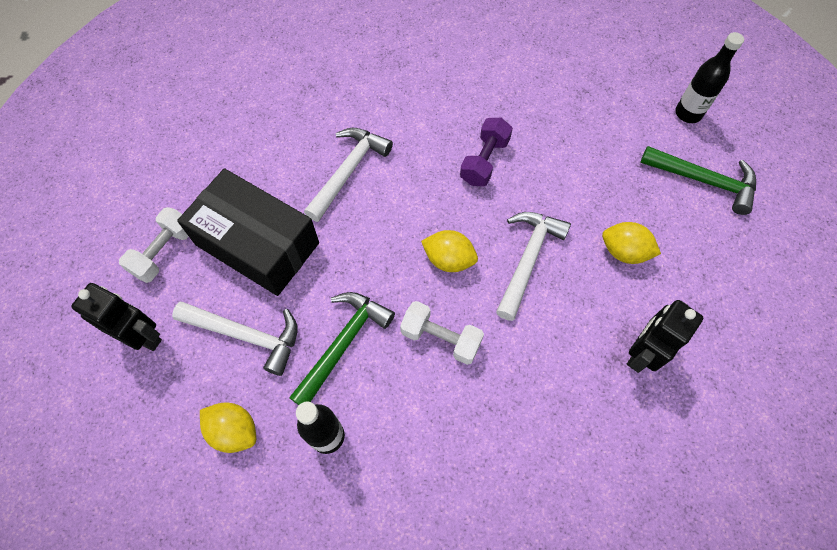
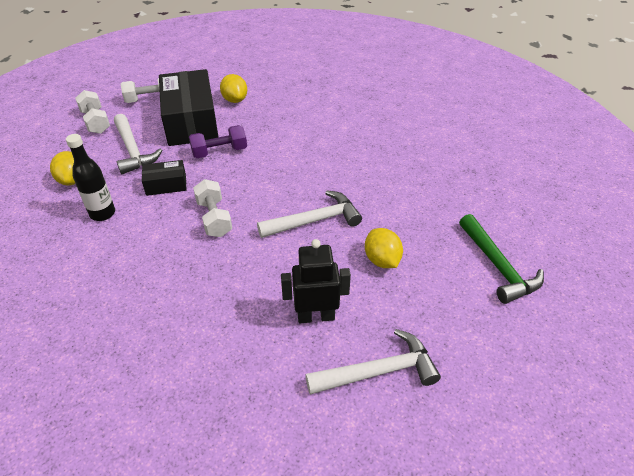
camera: 45 degrees right, 20 degrees down
black robot [71,283,162,351] -> white dumbbell [75,90,110,134]
green hammer [289,292,395,405] -> black box [142,160,187,196]
white hammer [304,128,393,222] -> white hammer moved to [305,329,441,395]
yellow lemon [421,230,478,272] -> yellow lemon moved to [220,74,247,103]
purple dumbbell [460,118,513,187] -> purple dumbbell moved to [189,125,247,158]
black bottle [675,32,744,123] -> none

